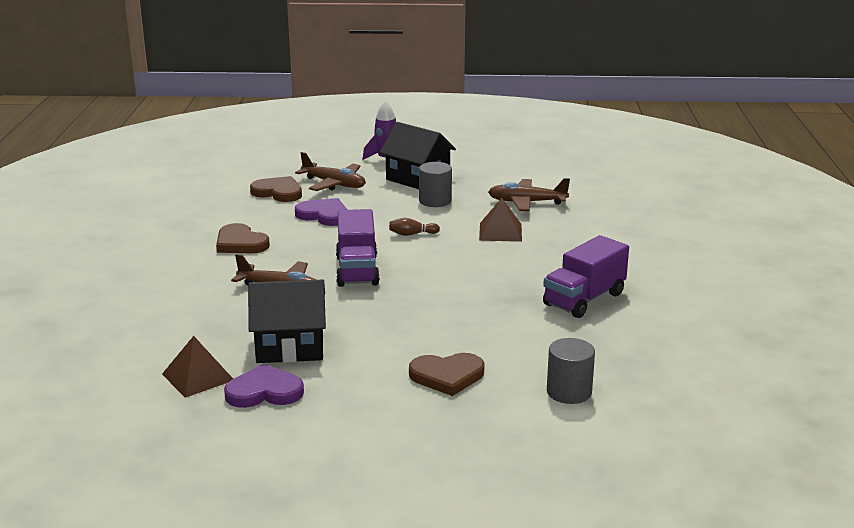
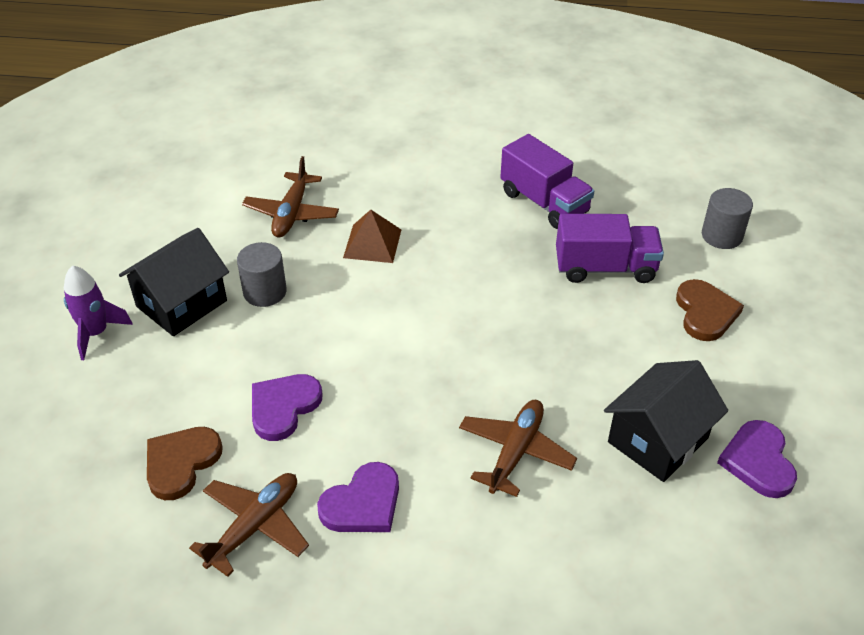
camera: 85 degrees left, 20 degrees up
brown pyramid [162,336,233,398] -> none
brown heart [216,223,270,253] -> purple heart [317,462,399,532]
black house [248,280,326,363] -> black house turned 45 degrees clockwise [604,360,728,482]
brown plane [295,152,366,191] -> brown plane moved to [189,473,309,577]
purple truck [336,209,380,287] -> purple truck moved to [556,214,664,283]
brown bowling pin [389,218,440,236] -> none

